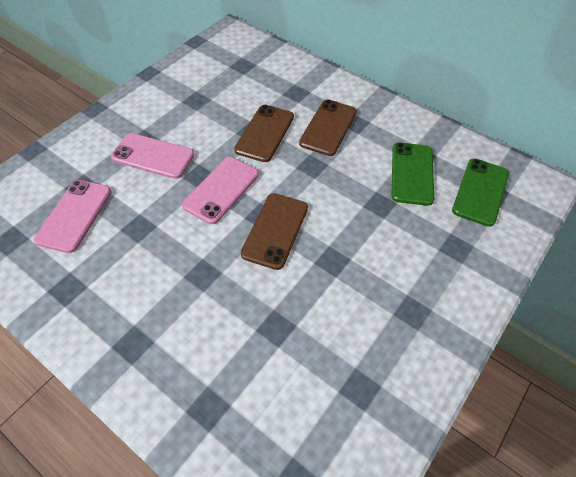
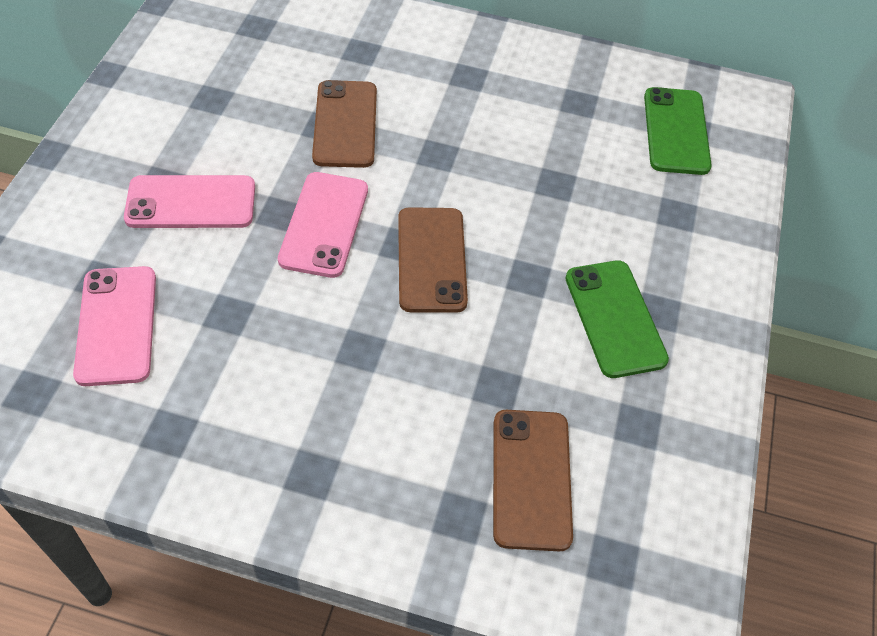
camera: 25 degrees left, 0 degrees up
brown phone [299,99,357,156] -> brown phone moved to [493,410,573,551]
green phone [392,143,434,206] -> green phone moved to [565,260,669,378]

